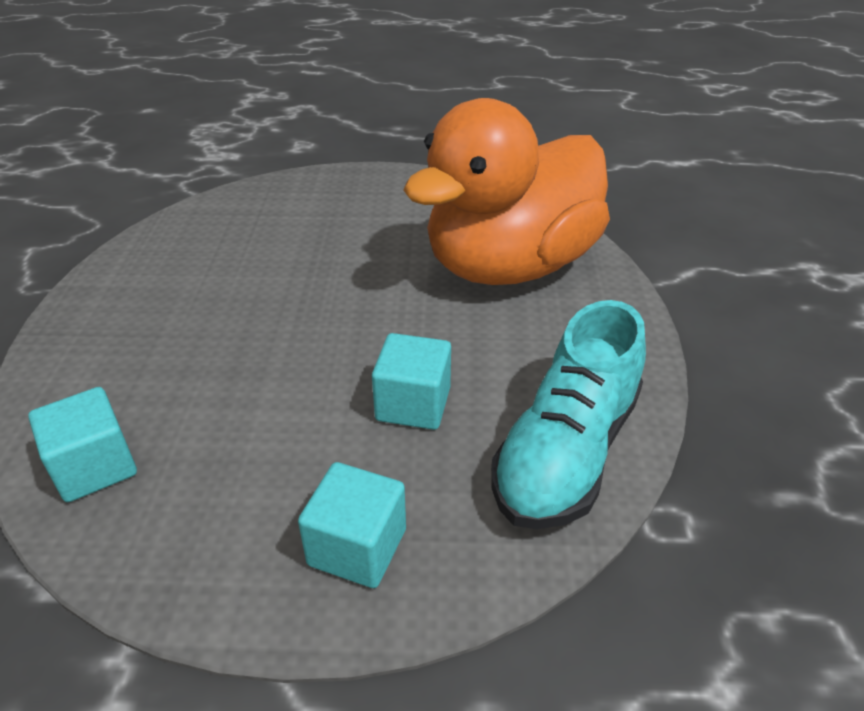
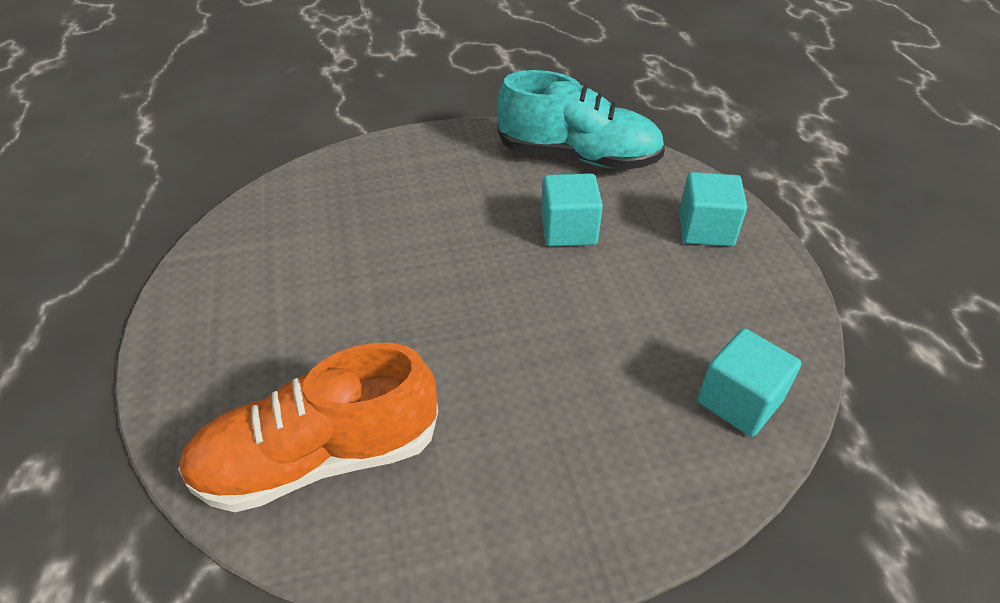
camera: 105 degrees left, 5 degrees up
orange duck [403,98,610,285] -> none
none -> orange shoe [178,343,438,512]

